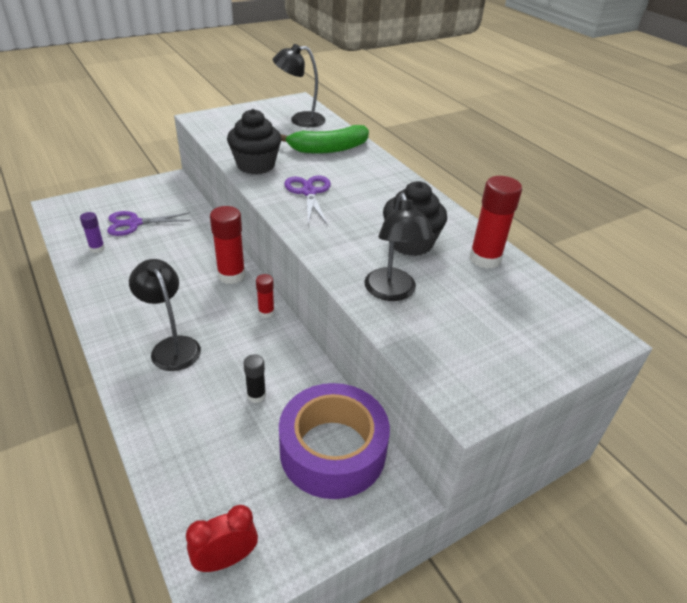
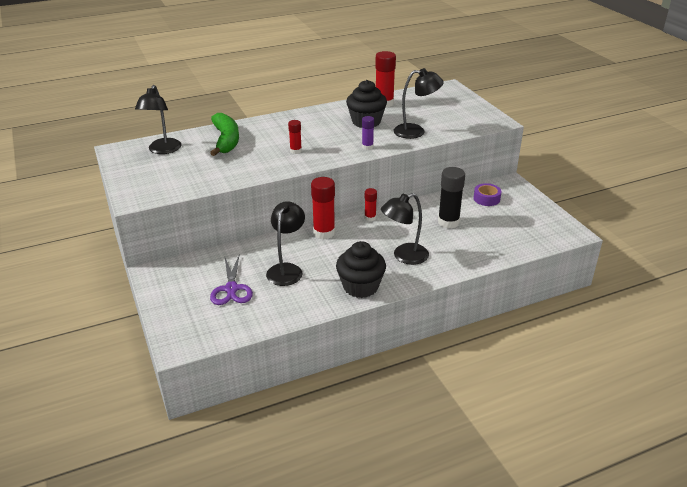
camera: 80 degrees left, 5 degrees down
purple glue stick [80,212,105,253] -> purple glue stick moved to [362,116,374,150]
red clock [186,505,258,572] -> none
black cupcake [227,109,281,174] -> black cupcake moved to [336,241,386,298]
black glue stick [244,354,266,403] -> black glue stick [438,167,465,229], size x1.81
purple tape [279,383,390,499] -> purple tape [474,183,502,206], size x0.45
purple scissors [284,175,331,224] -> red glue stick [288,120,302,154]
none -> black lamp [266,201,305,286]

